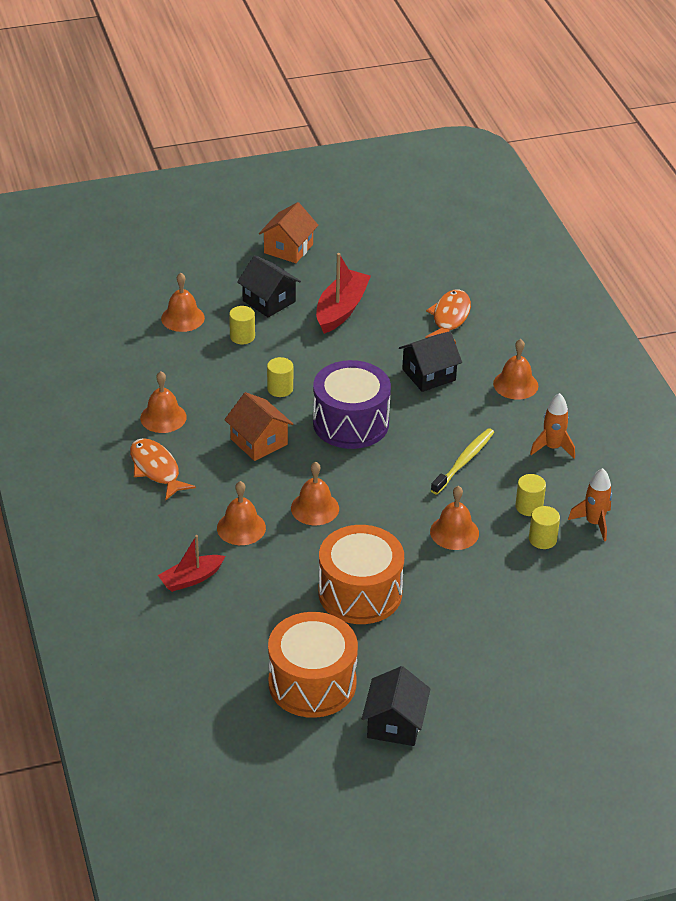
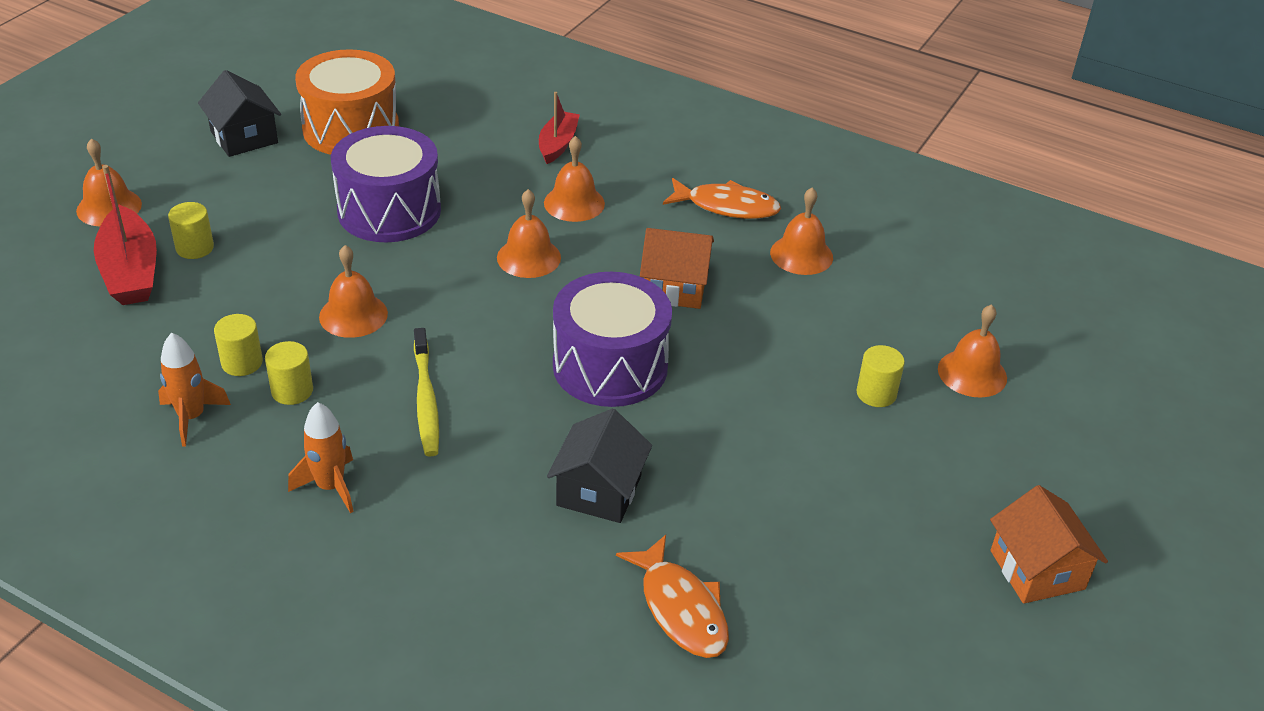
camera: 135 degrees right, 0 degrees up
black house [237,255,301,318] -> none
yellow cylinder [267,357,293,397] -> yellow cylinder moved to [168,202,214,259]
red boat [316,253,371,334] -> red boat moved to [94,165,157,305]
orange drum [318,525,404,624] -> purple drum [331,126,441,242]
orange bell [493,339,538,400] -> orange bell moved to [76,138,142,226]

